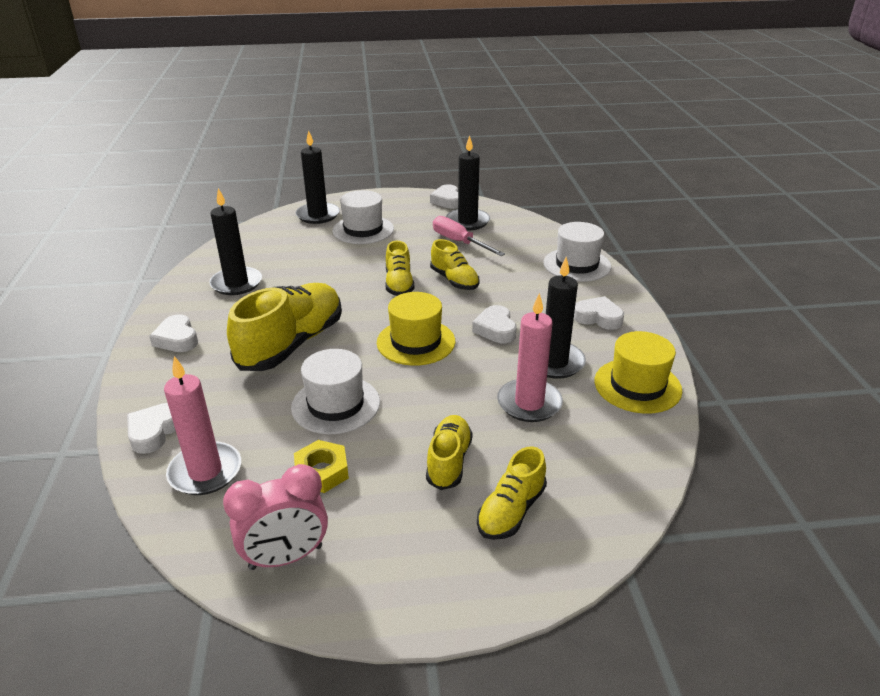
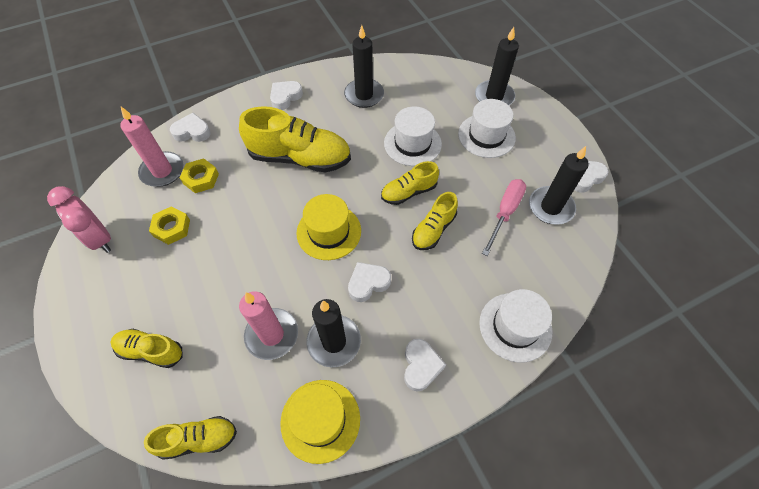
camera: 70 degrees right, 25 degrees up
white hat [291,349,380,434] -> white hat moved to [384,106,442,166]
yellow shoe [426,415,473,490] -> yellow shoe moved to [144,416,237,460]
none -> yellow nut [180,158,219,193]

